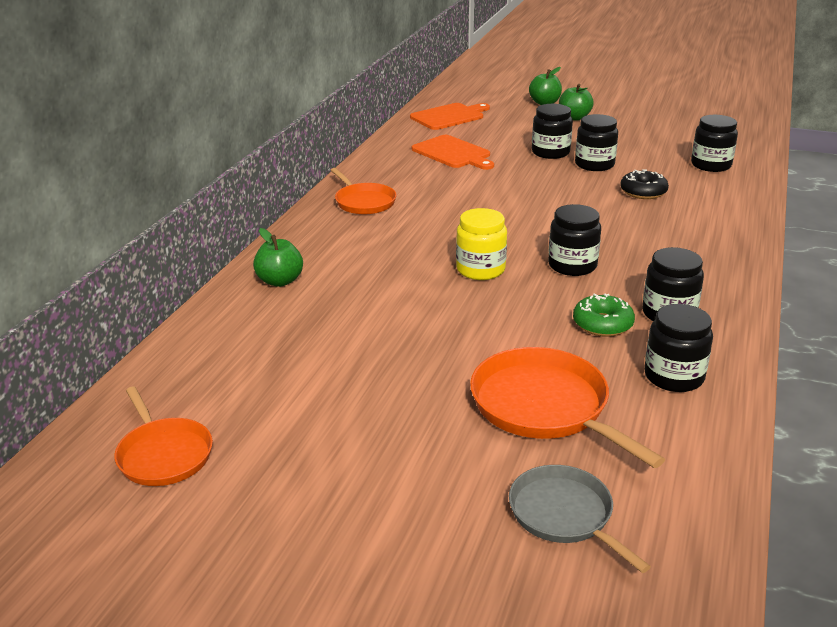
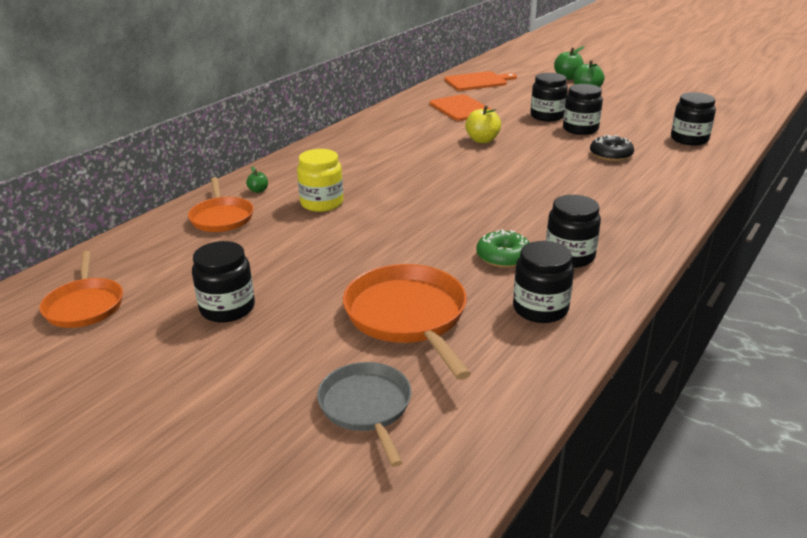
camera: 15 degrees right, 0 degrees up
green apple [253,228,303,287] -> green apple [246,166,268,193], size x0.53
orange pan [331,168,397,215] -> orange pan moved to [188,177,254,232]
yellow jar [456,208,507,280] -> yellow jar moved to [297,149,343,212]
black jar [548,204,601,276] -> black jar moved to [192,241,255,322]
none -> yellow apple [465,105,501,143]

